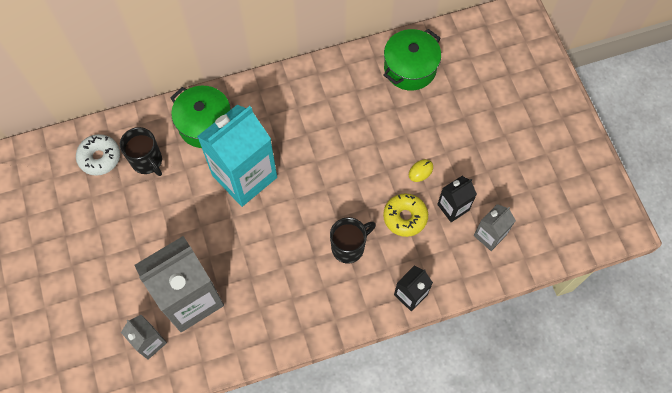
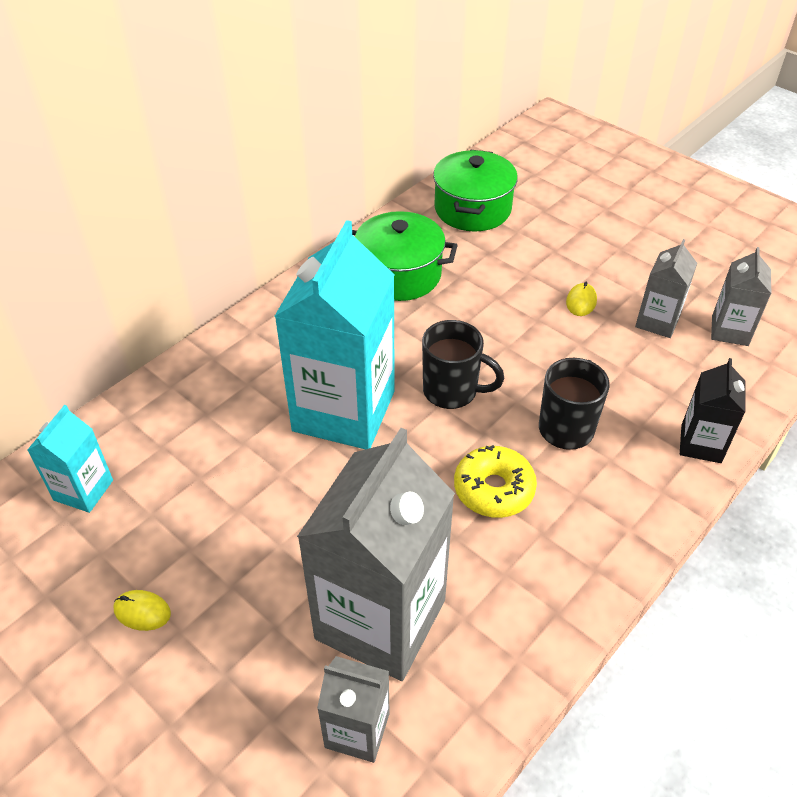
camera: 30 degrees left, 20 degrees down
white donut [76,134,120,176] -> turquoise carton [28,405,113,513]
black mug [120,127,162,176] -> black mug moved to [422,320,504,409]
green pot [170,86,231,148] -> green pot moved to [352,211,458,301]
yellow donut [383,194,428,237] -> yellow donut moved to [454,445,537,518]
black carton [437,176,477,222] -> grey carton [635,239,697,338]
none -> yellow mouse [114,590,171,631]

